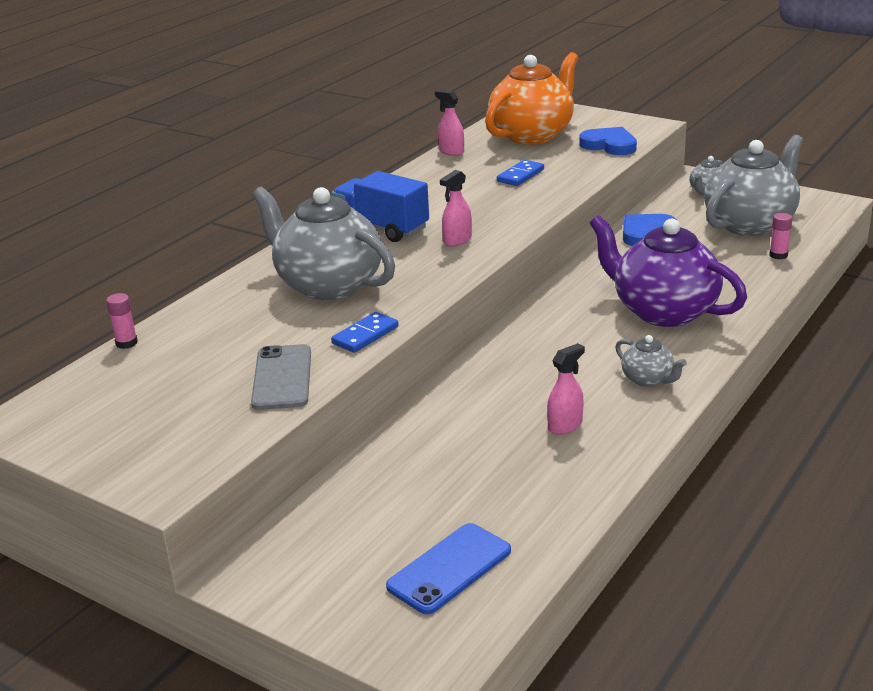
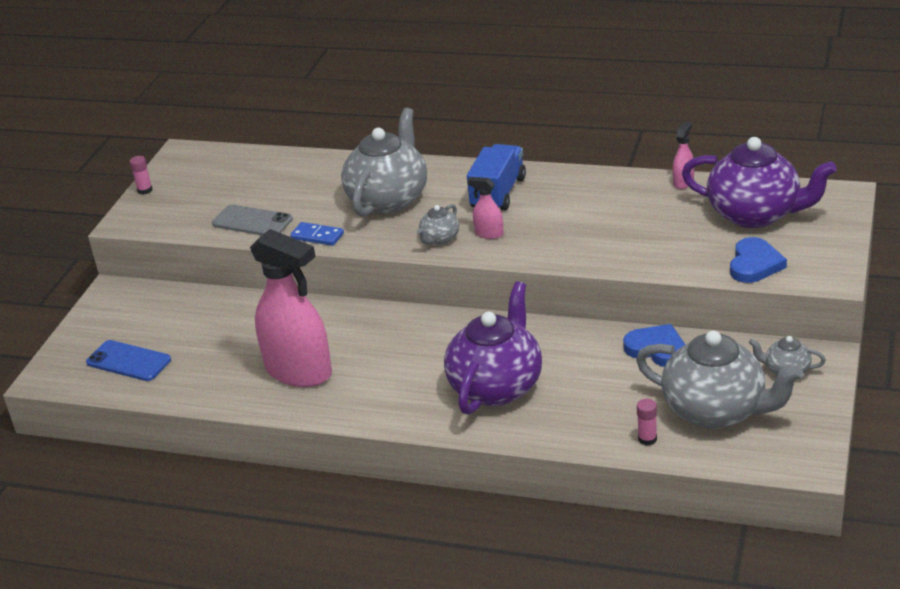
camera: 75 degrees right, 5 degrees up
pink glue stick [106,293,138,349] -> pink glue stick moved to [130,156,153,195]
grey phone [251,344,311,410] -> grey phone turned 45 degrees clockwise [212,204,293,235]
orange teapot [485,52,578,145] -> purple teapot [682,137,837,228]
blue domino [497,160,544,186] -> none
pink spray bottle [547,343,585,434] -> pink spray bottle [250,229,332,387], size x2.40
grey teapot [615,335,687,387] -> grey teapot moved to [417,204,459,245]

